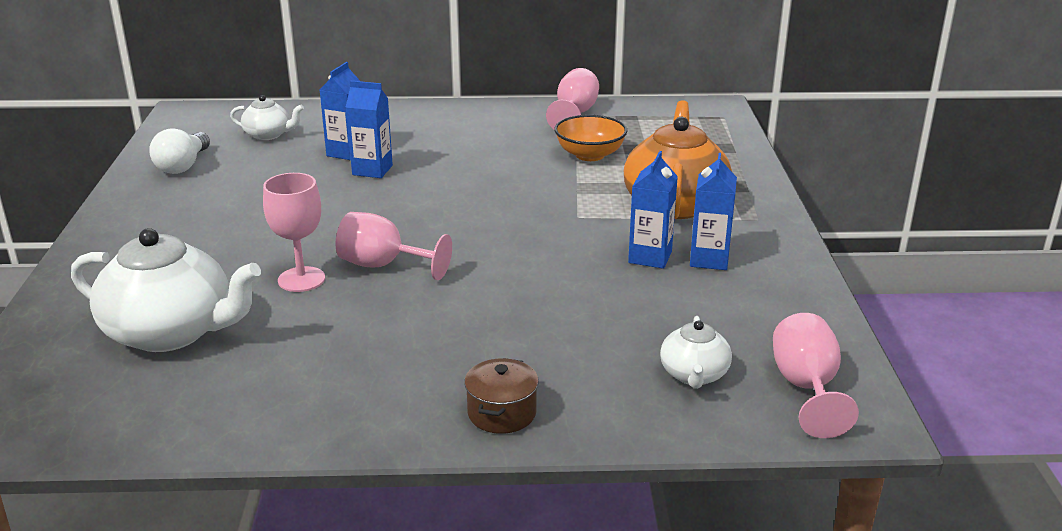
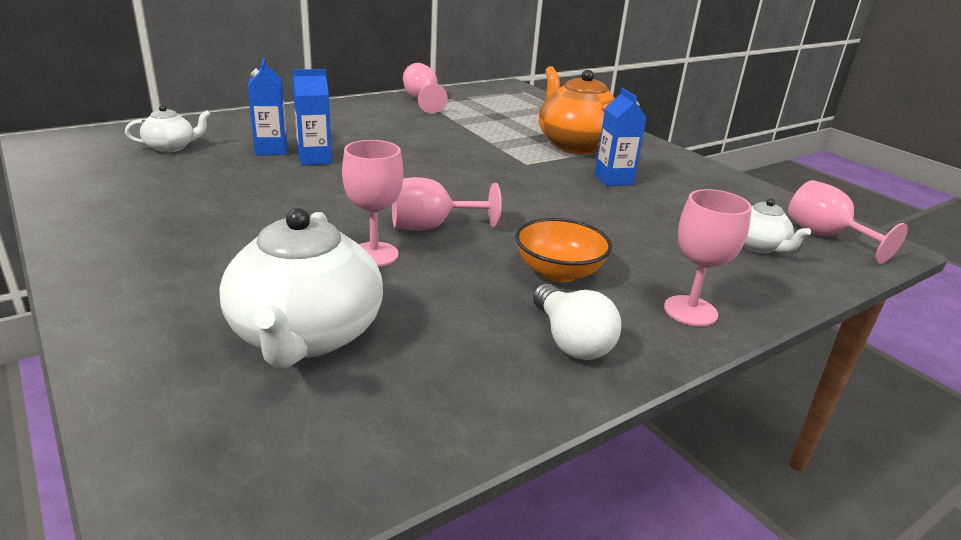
camera: 35 degrees left, 0 degrees up
white teapot [71,228,261,352] -> white teapot turned 105 degrees clockwise [219,208,383,368]
white light bulb [149,129,210,174] -> white light bulb moved to [533,284,621,360]
brown pot [464,358,539,434] -> pink goblet [664,189,752,326]
orange bowl [554,115,628,161] -> orange bowl moved to [515,218,612,282]
blue carton [690,153,737,270] -> none

